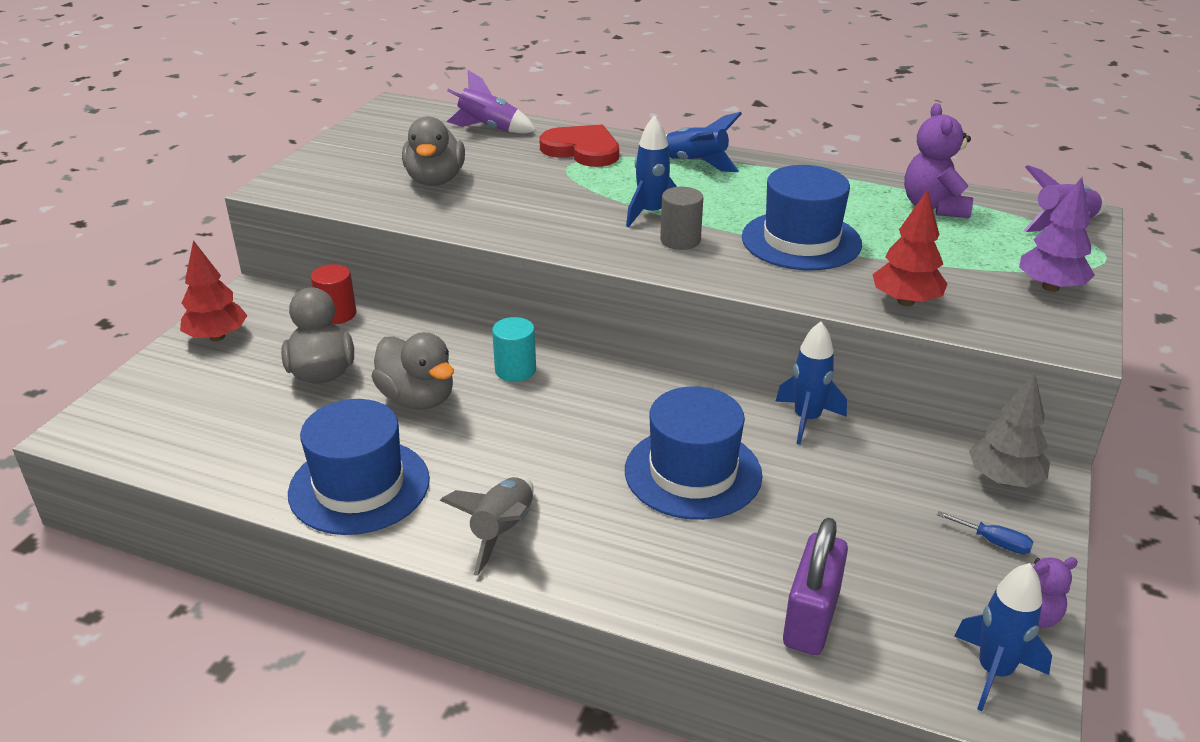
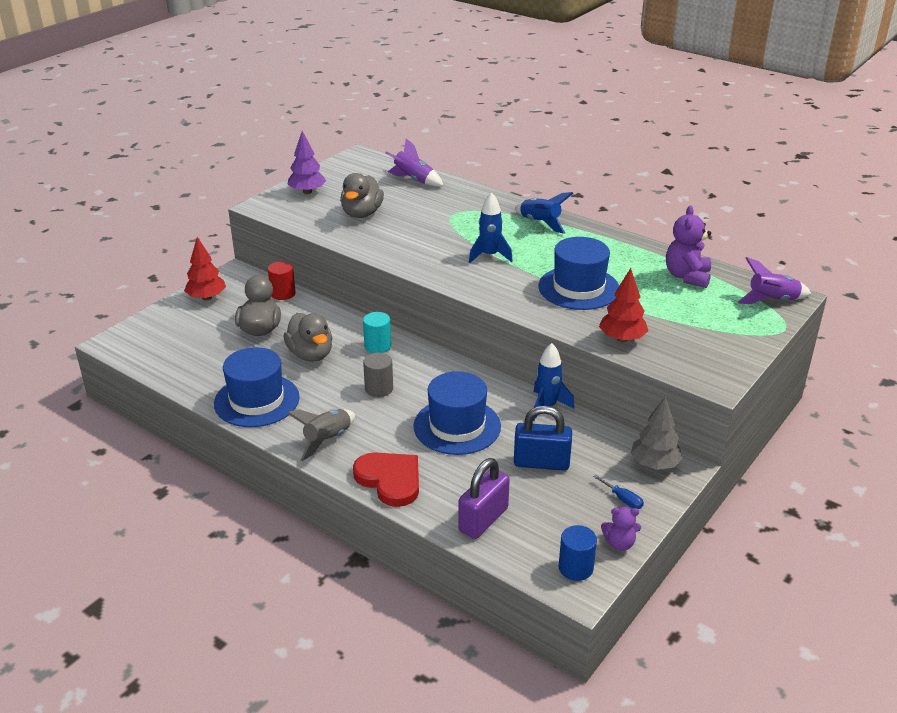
camera: 15 degrees right, 0 degrees up
red heart [539,125,619,167] -> red heart moved to [353,452,419,507]
grey cylinder [660,187,703,250] -> grey cylinder moved to [363,353,393,397]
blue rocket [954,563,1052,711] -> blue cylinder [558,525,597,581]
purple tree [1019,177,1095,292] -> purple tree moved to [287,131,326,194]
none -> blue padlock [514,406,572,471]

